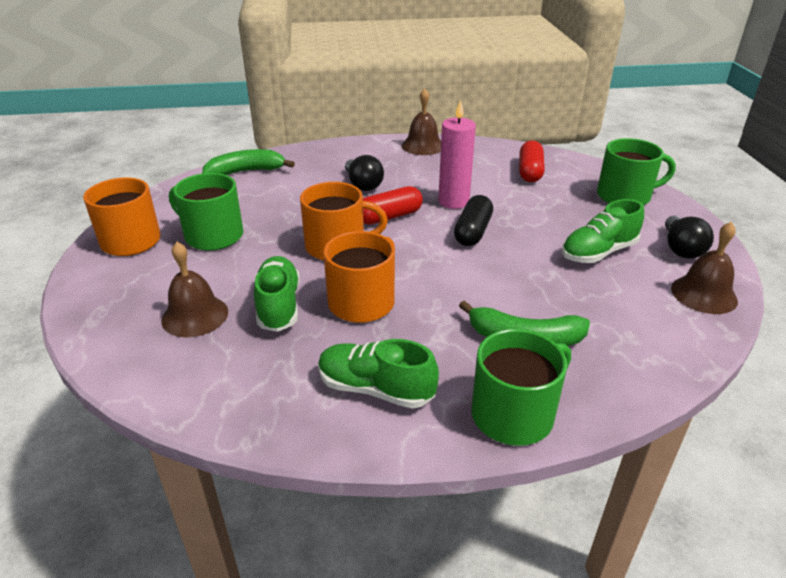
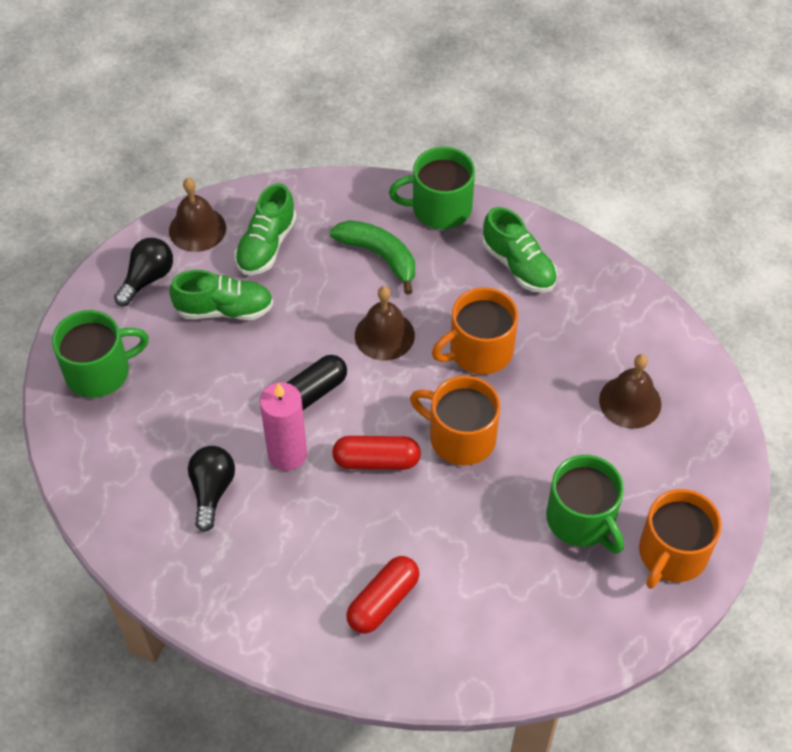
camera: 150 degrees left, 20 degrees up
green banana [202,149,295,175] -> none
green shoe [254,256,300,332] -> green shoe moved to [235,183,296,275]
black light bulb [345,155,384,191] -> black light bulb moved to [188,446,235,532]
brown bell [402,89,441,155] -> brown bell moved to [355,286,415,361]
red capsule [519,140,545,182] -> red capsule moved to [346,556,419,633]
green mug [597,138,676,205] -> green mug turned 135 degrees clockwise [52,310,149,398]

